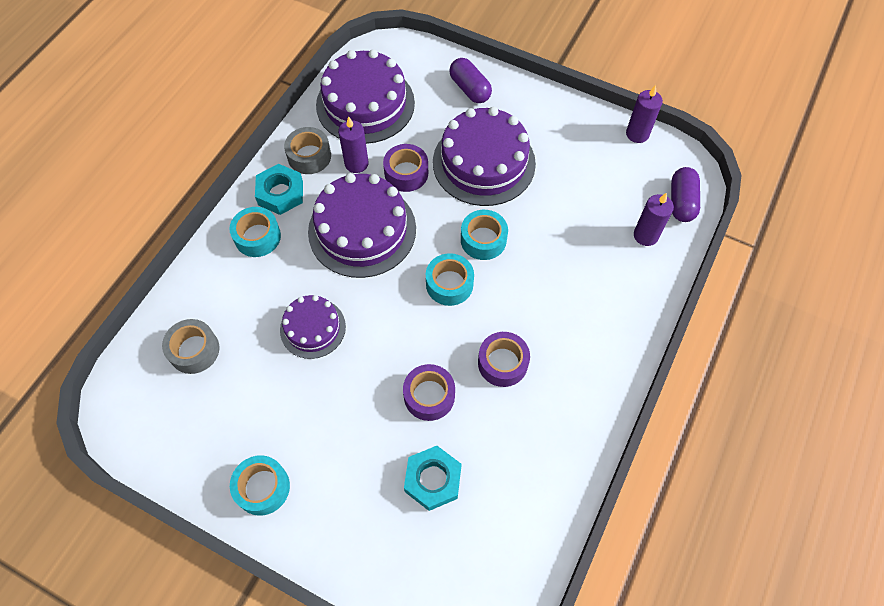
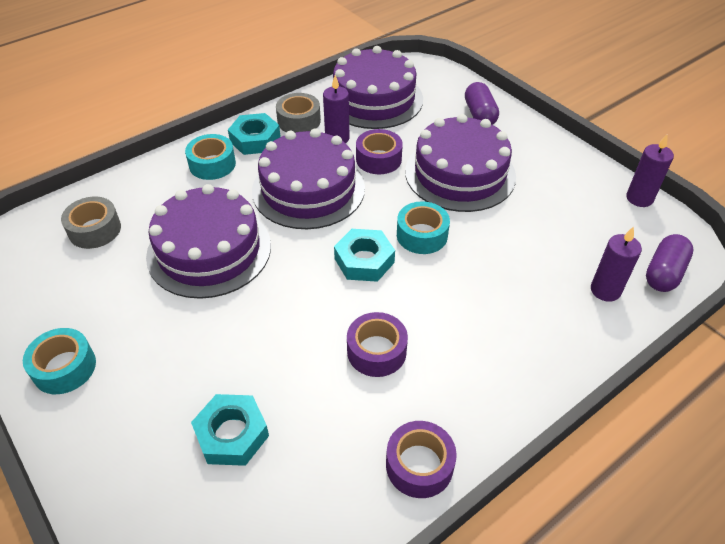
camera: 25 degrees right, 15 degrees down
purple cake [280,295,346,359] -> purple cake [146,184,271,299], size x1.76
purple tape [403,364,455,421] -> purple tape moved to [386,421,457,498]
turquoise tape [426,253,474,306] -> turquoise nut [334,229,395,282]

